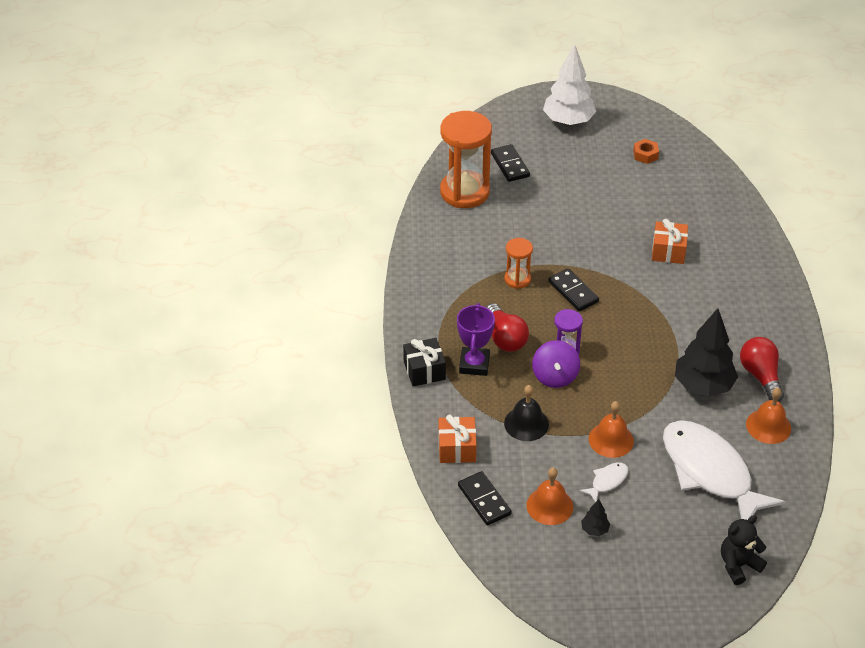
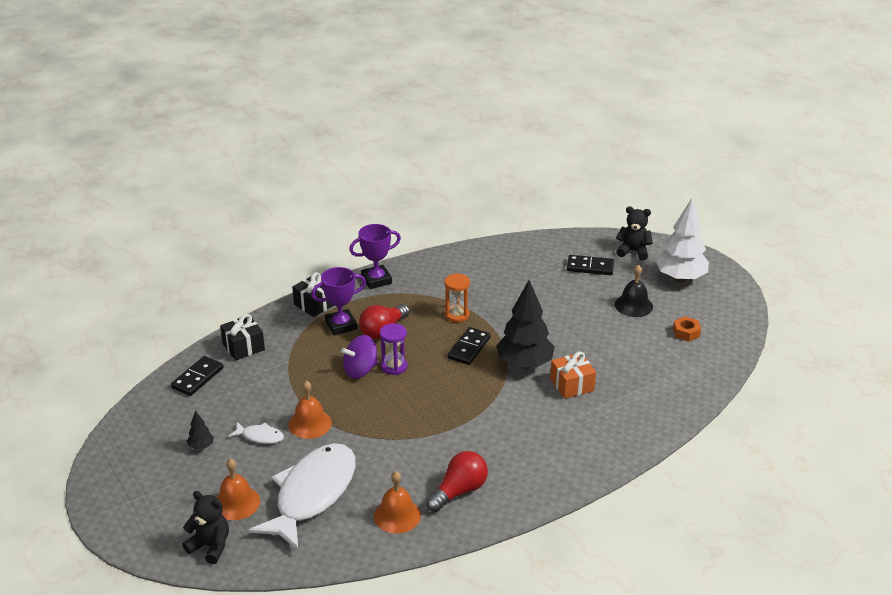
camera: 60 degrees right, 10 degrees down
orange gift [439,415,477,463] -> black gift [220,314,265,361]
orange hourglass [440,111,492,208] -> none
black domino [491,144,530,182] -> black domino turned 60 degrees clockwise [567,255,614,275]
black bell [504,385,549,441] -> black bell moved to [615,264,653,317]
orange bell [526,468,573,525] -> orange bell moved to [217,458,260,520]
black tree [675,308,738,397] -> black tree moved to [496,280,555,369]
none -> purple trophy [349,224,401,289]
none -> black teddy bear [616,206,653,260]

